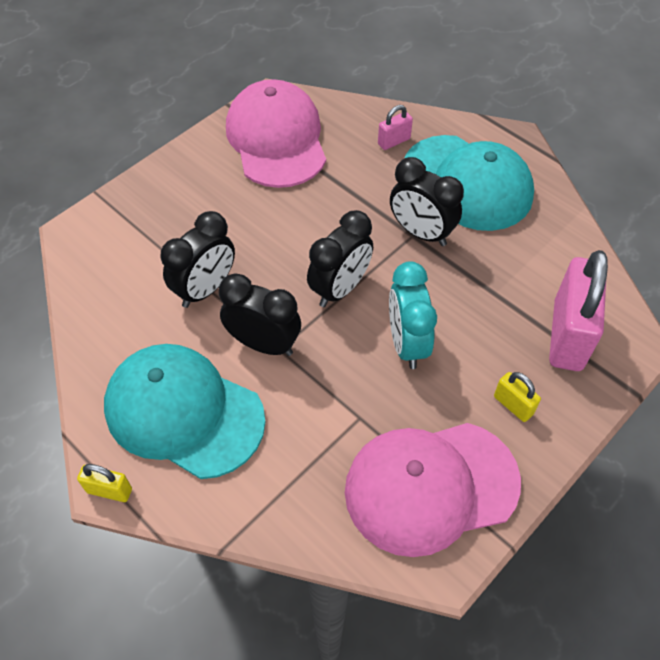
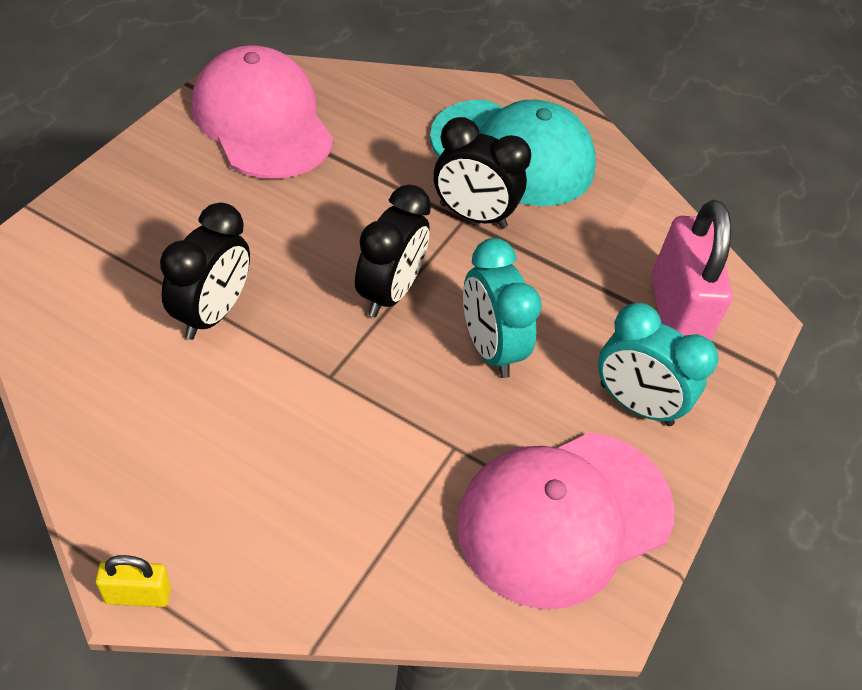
camera: 20 degrees left, 5 degrees down
turquoise cap [104,344,266,479] -> none
black clock [219,273,301,356] -> none
pink padlock [378,105,413,150] -> none
yellow padlock [494,372,541,422] -> turquoise clock [598,303,718,426]

